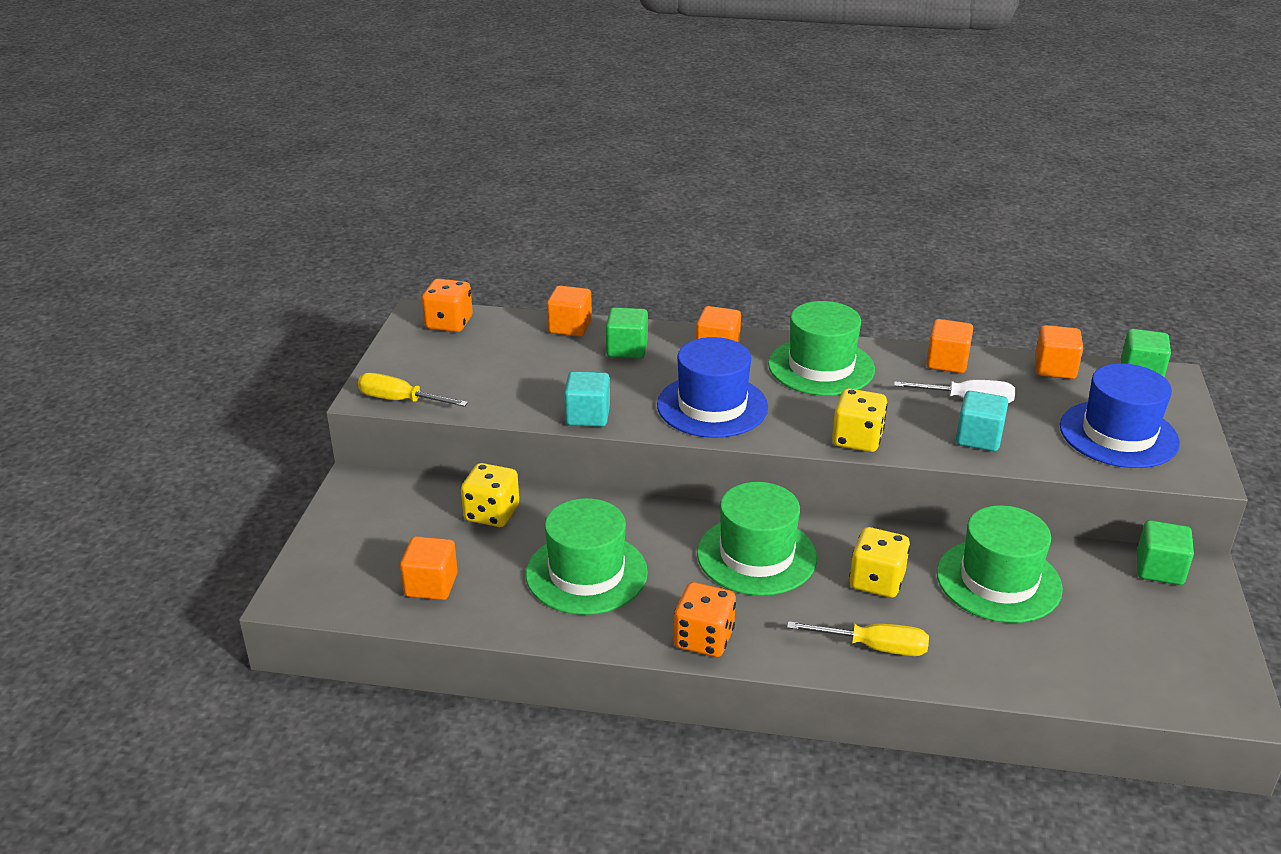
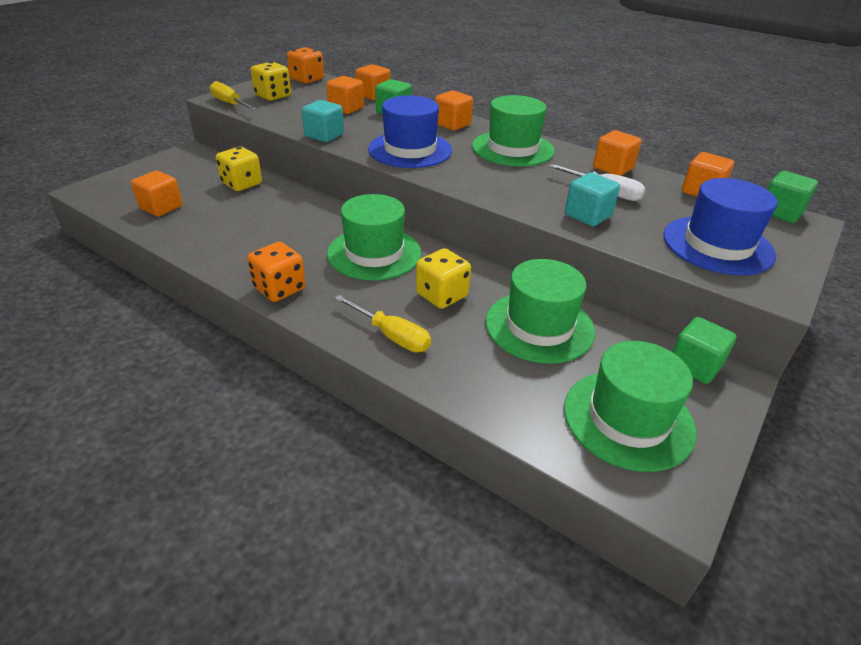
camera: 25 degrees right, 5 degrees up
green hat [526,498,648,615] -> green hat moved to [564,341,697,472]
yellow dice [832,388,887,452] -> yellow dice moved to [251,62,291,101]
none -> orange cube [326,76,364,114]

